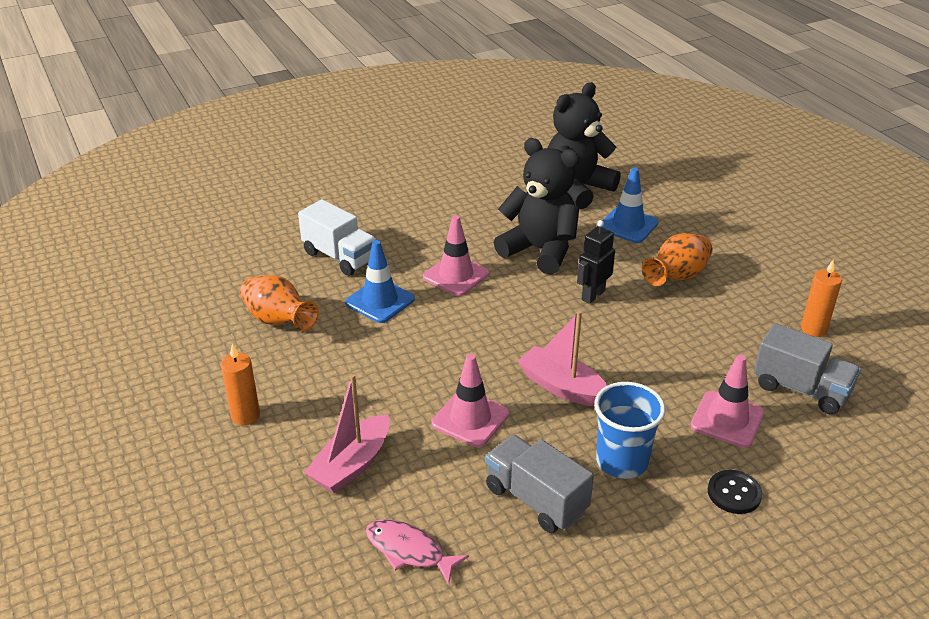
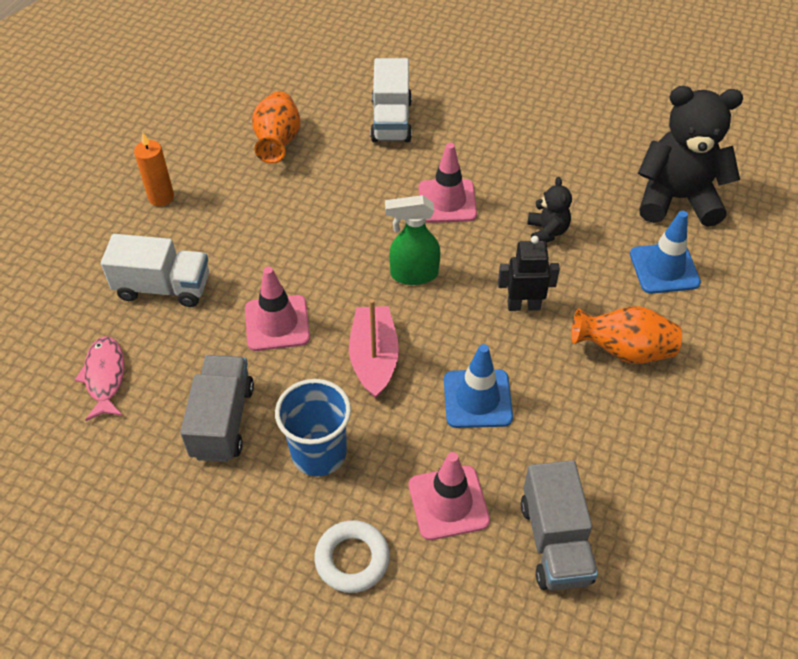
camera: 50 degrees right, 15 degrees up
pink boat [304,374,390,494] -> white truck [101,234,209,307]
blue traffic cone [345,240,415,323] -> blue traffic cone moved to [444,344,513,428]
black teddy bear [494,138,579,275] -> black teddy bear [527,177,572,243], size x0.48
black button [708,470,762,514] -> white ring [314,520,390,593]
orange candle [801,260,842,337] -> none
none -> green spray bottle [385,195,441,285]

